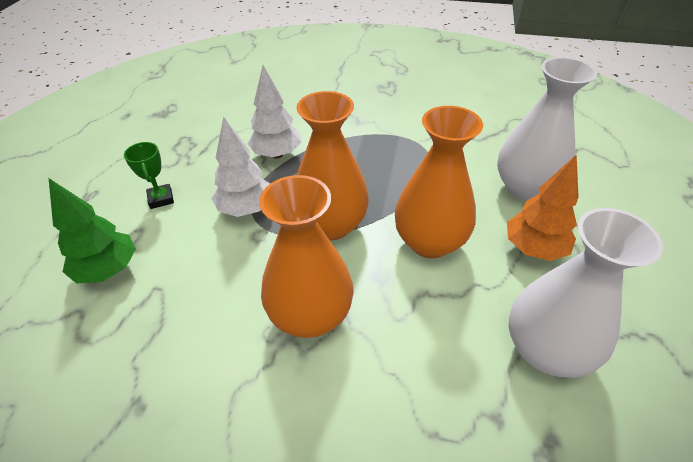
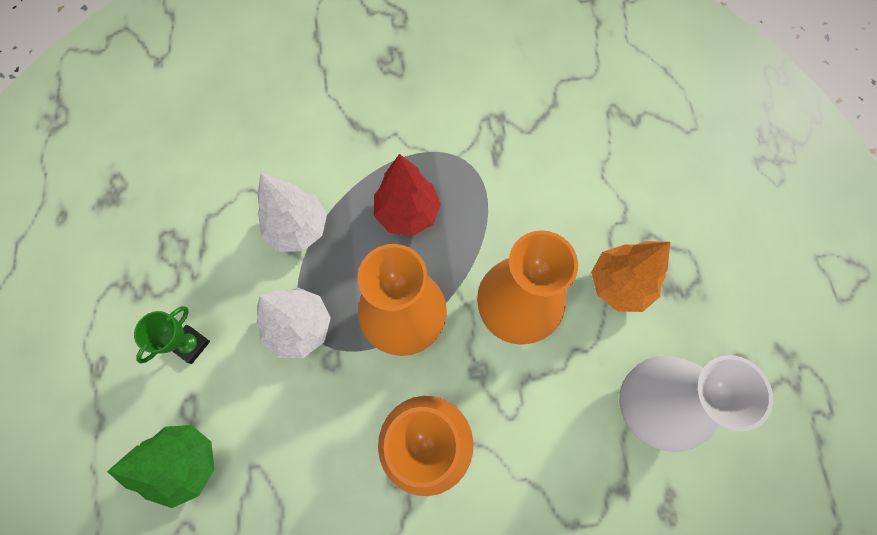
camera: 20 degrees left, 25 degrees up
green trophy [124,142,174,209] -> green trophy turned 75 degrees clockwise [134,306,210,364]
white vase [497,57,597,201] -> none
none -> red tree [374,154,441,236]

